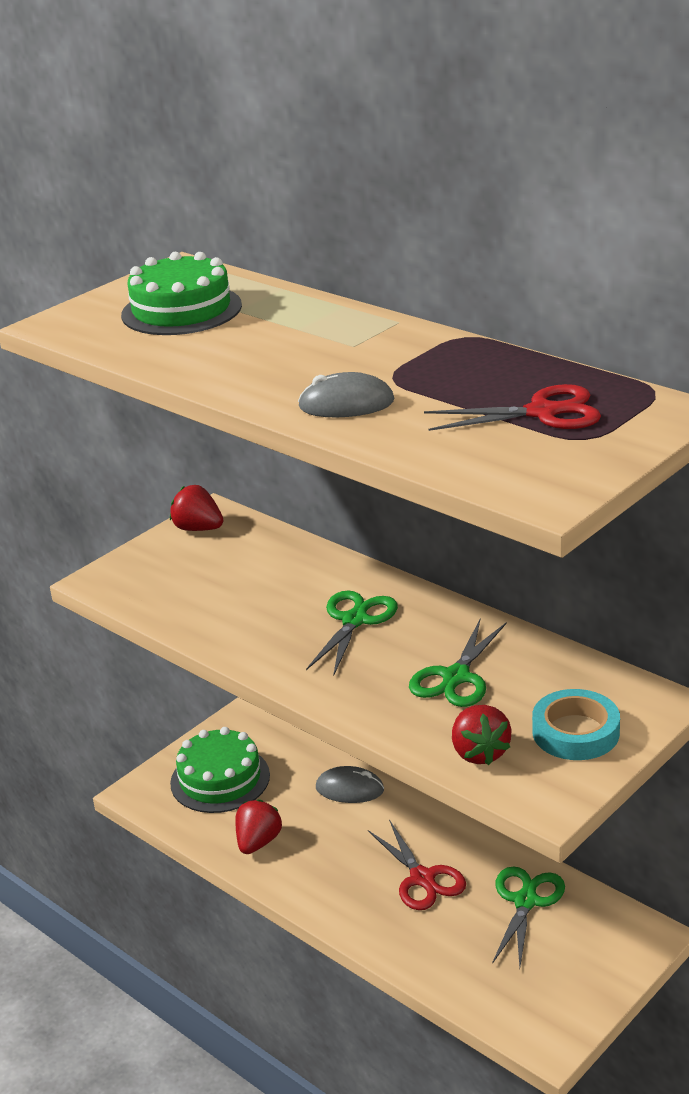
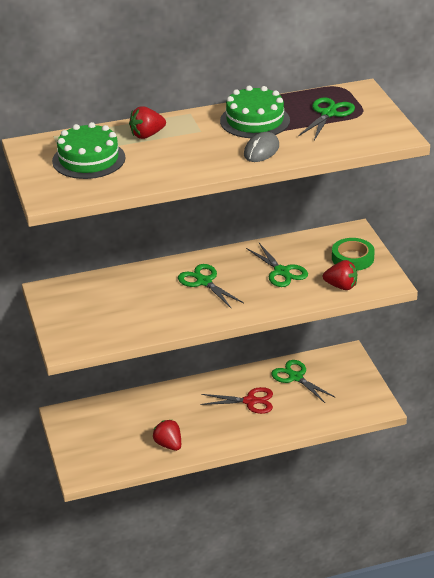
camera: 60 degrees left, 5 degrees up
red strawberry [170,485,223,531] -> red strawberry moved to [129,106,166,139]
green cake [170,727,270,813] -> green cake moved to [220,86,290,138]
grey mouse [316,766,384,803] -> none
red scissors [424,384,601,431] -> green scissors [298,98,355,140]
turquoise tape [532,689,620,760] -> green tape [332,238,375,271]

